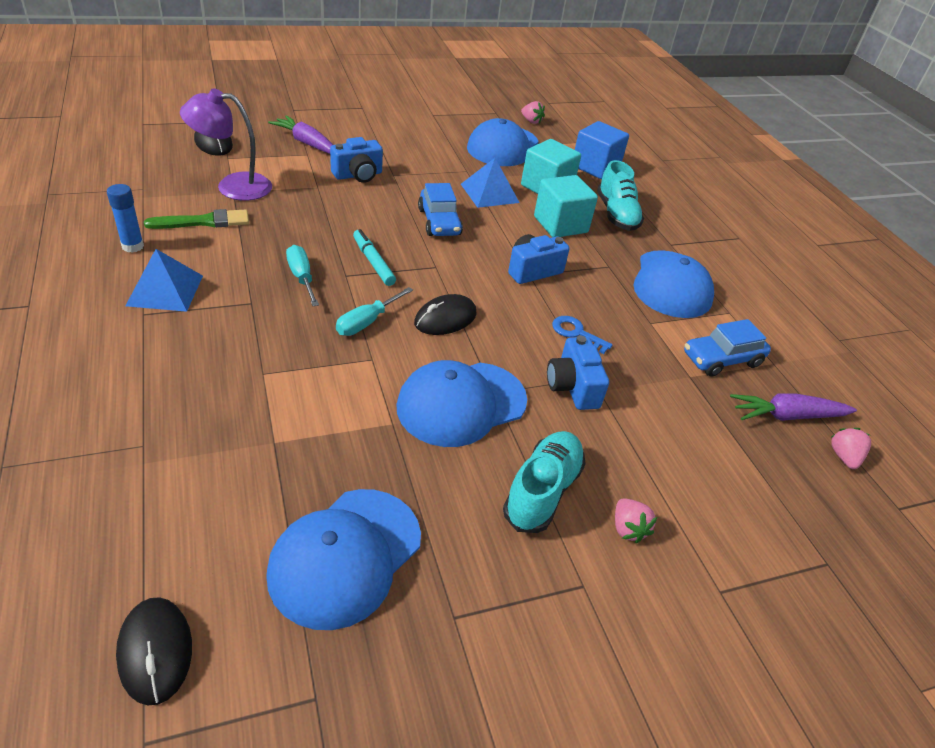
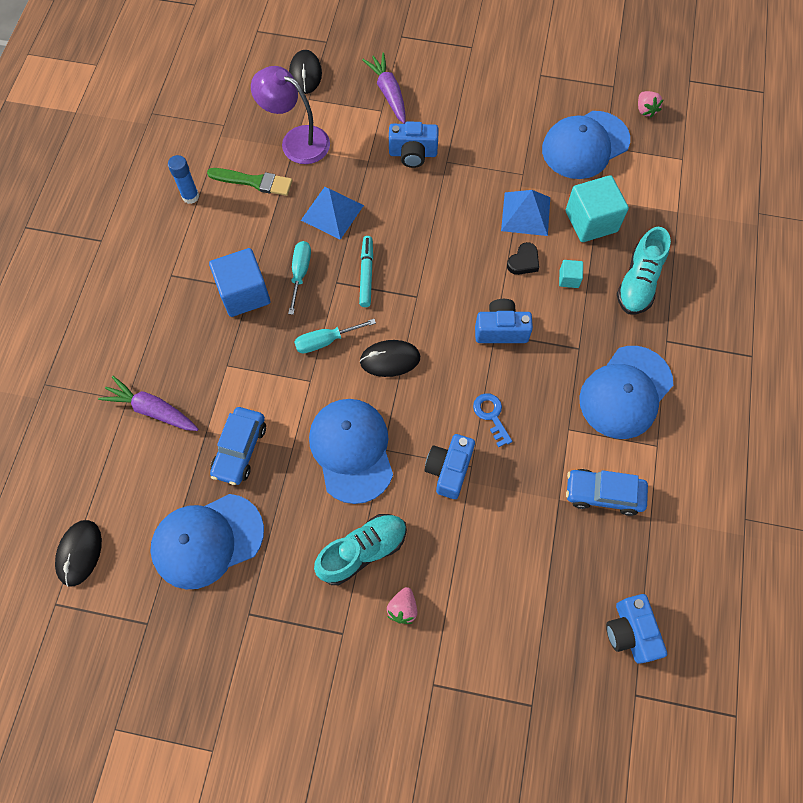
camera: 35 degrees right, 25 degrees up
blue pyramid [125,249,203,312] -> blue pyramid moved to [301,187,364,240]
blue cap [396,360,527,447] -> blue cap turned 75 degrees clockwise [309,399,393,504]
blue car [418,183,463,236] -> blue car moved to [210,407,266,485]
turquoise cube [534,175,598,237] -> turquoise cube [559,260,583,288], size x0.47
blue cube [575,121,629,179] -> blue cube moved to [209,248,270,317]
purple carrot [730,393,857,421] -> purple carrot moved to [98,376,199,431]
pink strawberry [831,428,871,469] -> blue camera [606,594,667,664]
none -> black heart [507,242,539,275]

